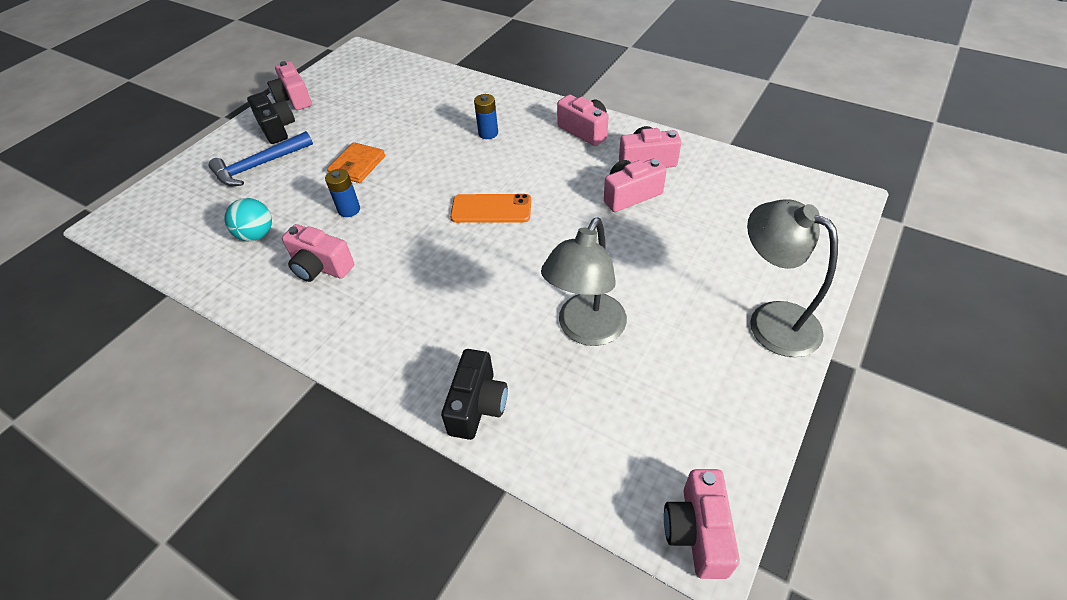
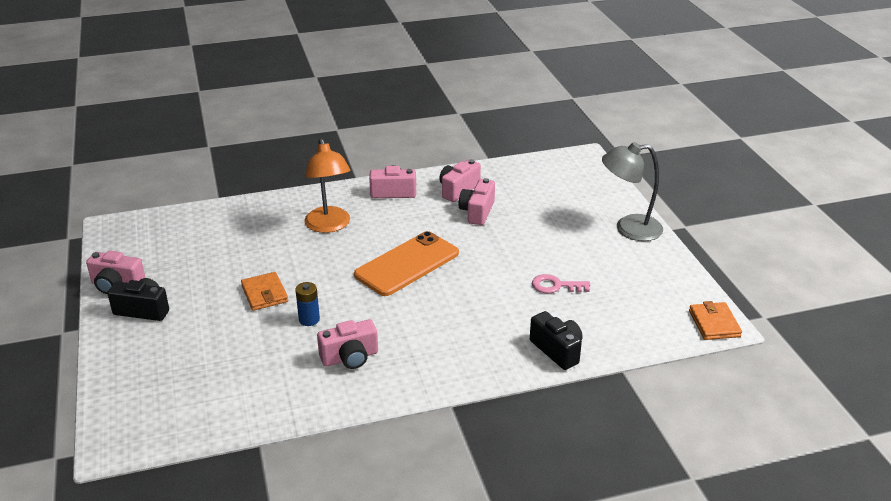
camera: 50 degrees left, 15 degrees down
blue hammer [209,131,313,186] -> none
turquoise ball [225,198,272,241] -> none
orange phone [450,194,531,223] -> orange phone [354,231,459,296], size x1.56
blue battery [474,94,498,139] -> orange lamp [304,139,351,233]
grey lamp [541,218,627,346] -> pink key [532,274,590,293]
pink camera [664,469,740,579] -> orange wallet [689,301,742,340]

